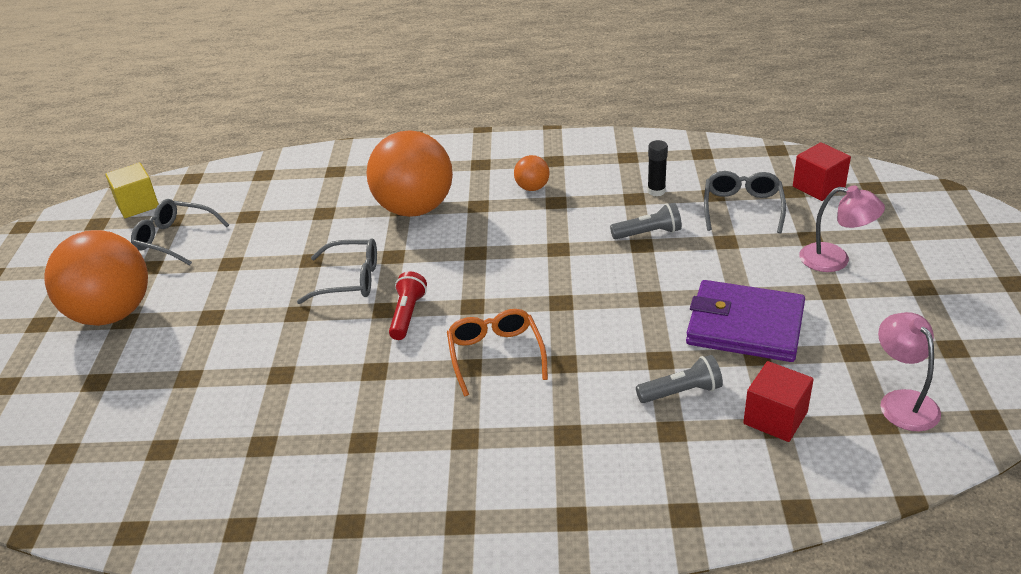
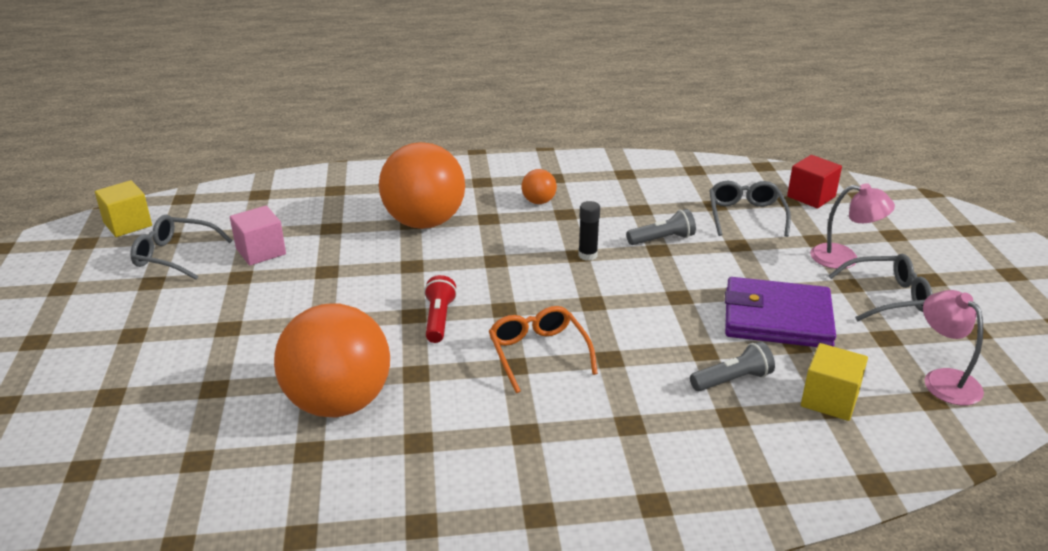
camera: 10 degrees left, 5 degrees down
orange ball [44,230,148,326] -> orange ball moved to [274,303,390,418]
grey glasses [297,238,377,304] -> grey glasses moved to [828,254,933,321]
black glue stick [647,140,668,196] -> black glue stick moved to [578,201,600,261]
red cube [743,361,814,442] -> yellow cube [801,343,868,421]
none -> pink cube [230,206,286,265]

